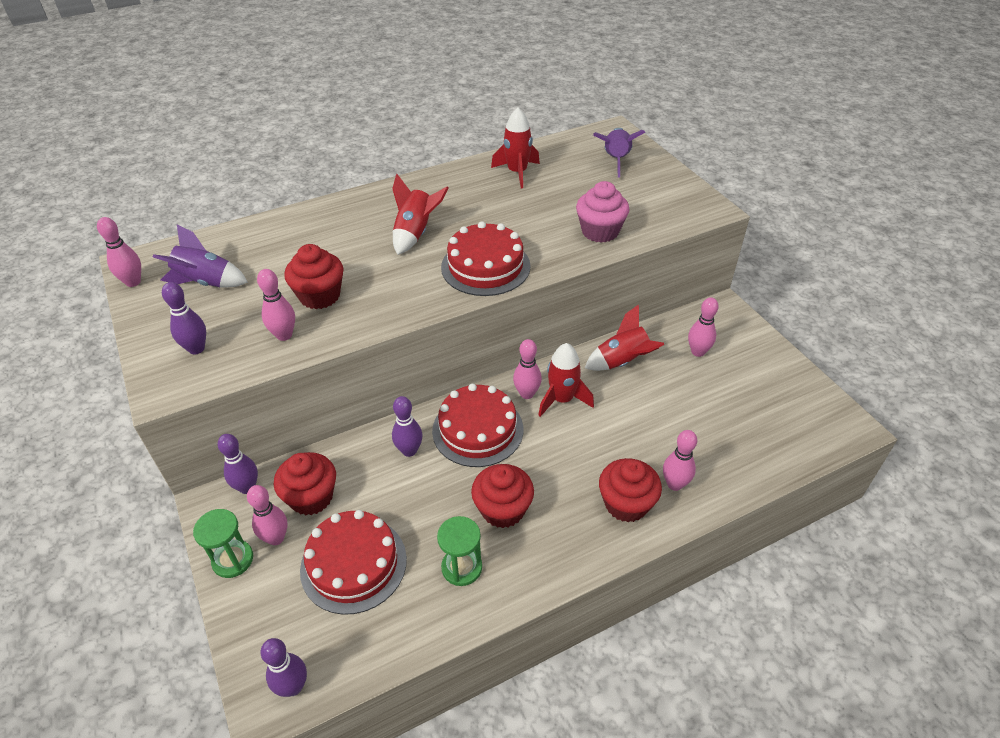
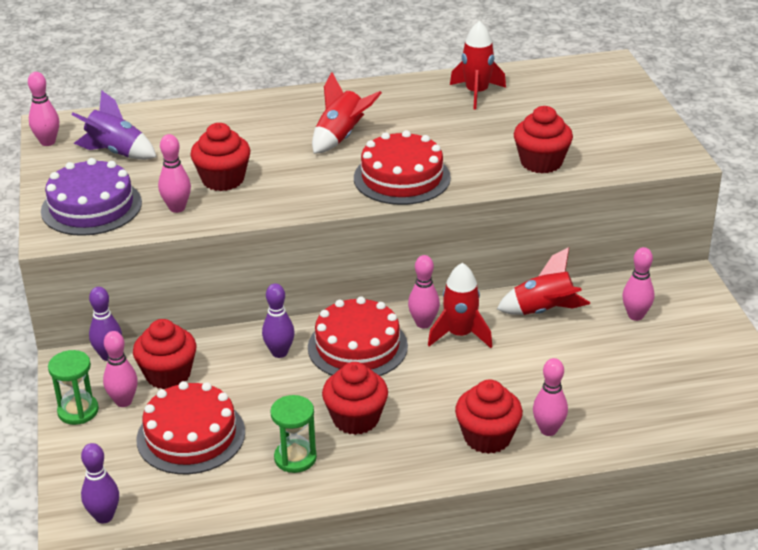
camera: 15 degrees right, 10 degrees down
purple bowling pin [162,282,206,354] -> purple cake [41,158,142,236]
pink cupcake [576,181,630,243] -> red cupcake [514,106,573,173]
purple rocket [593,128,645,178] -> none

